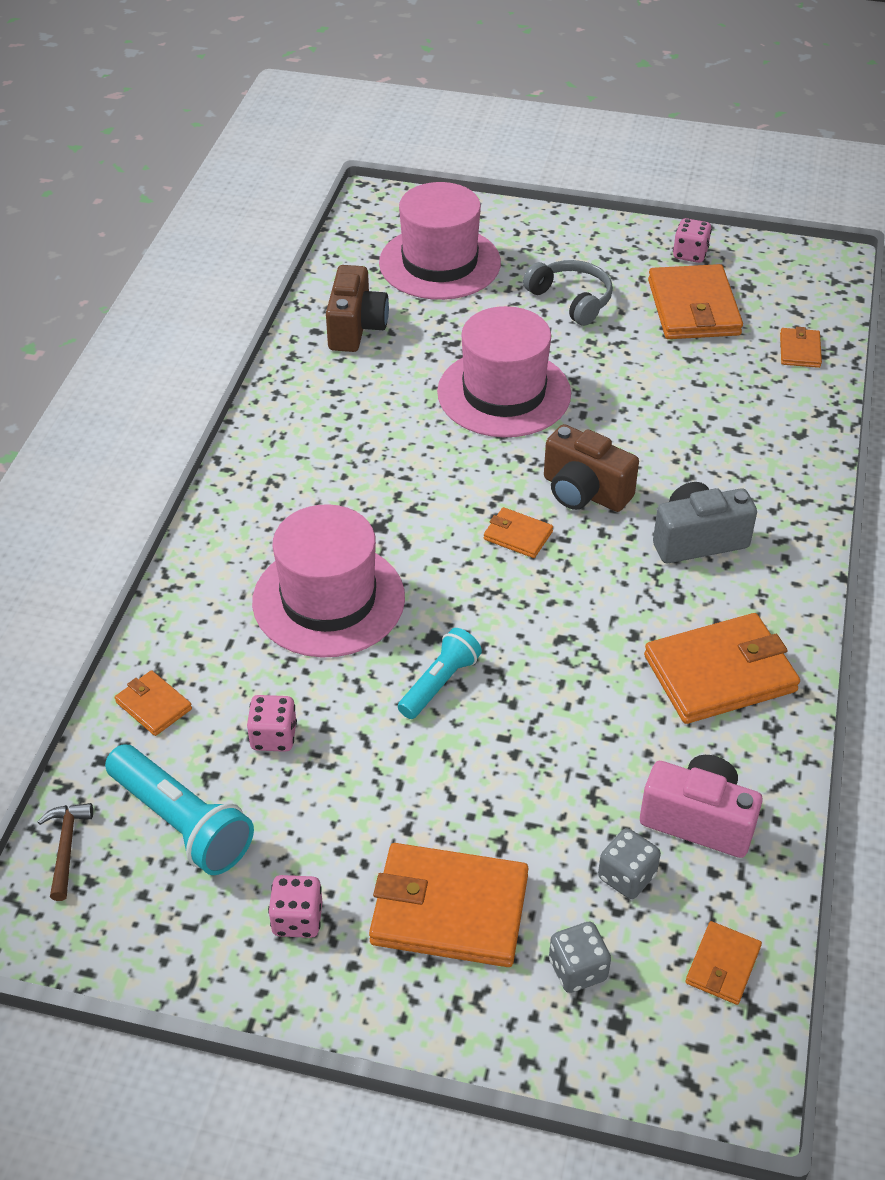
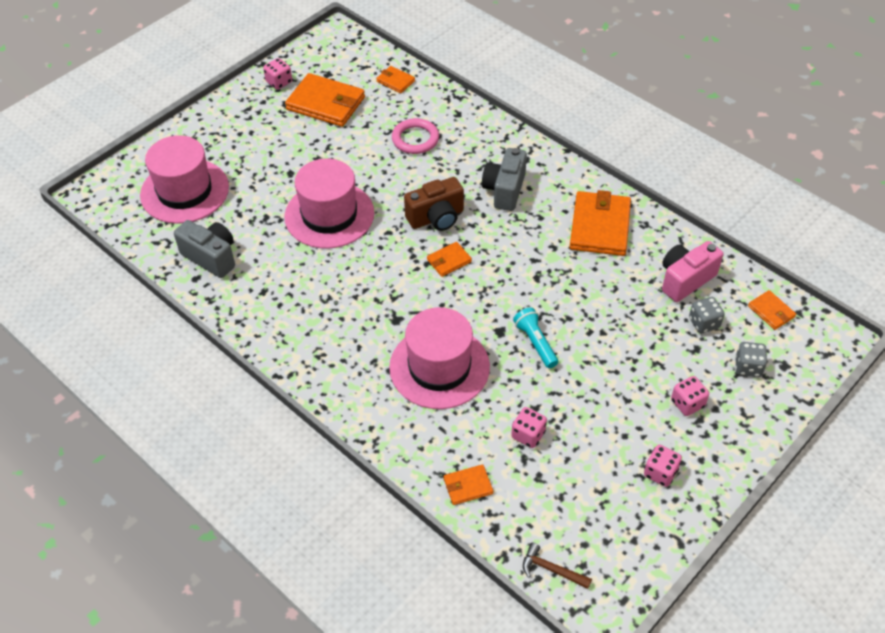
camera: 60 degrees left, 5 degrees up
turquoise flashlight [105,744,254,875] -> none
brown camera [326,265,389,352] -> grey camera [174,220,235,278]
orange wallet [369,843,529,967] -> pink dice [671,376,709,416]
grey headphones [523,260,613,326] -> none
none -> pink ring [392,118,439,154]

